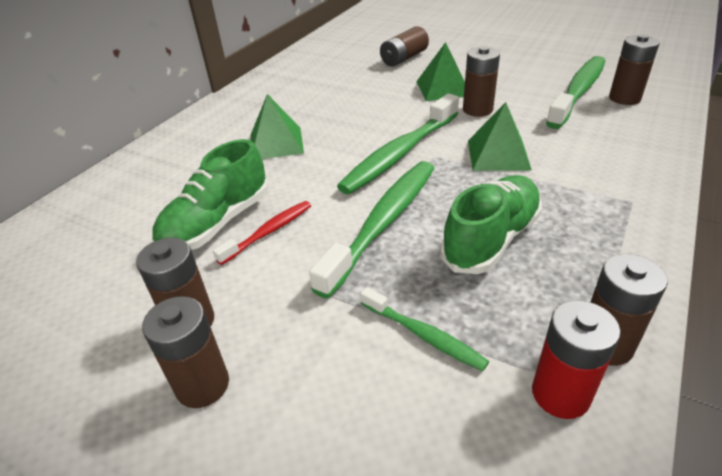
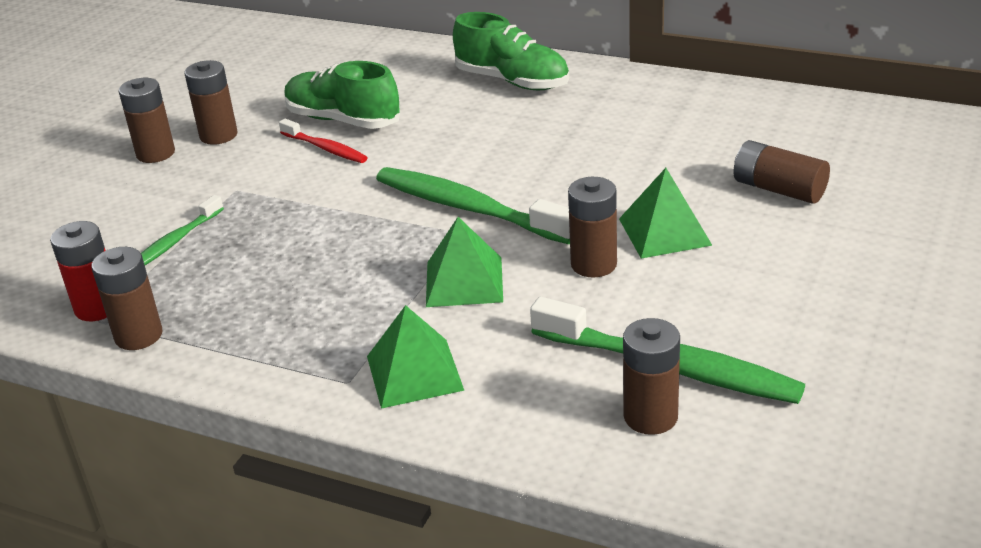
camera: 85 degrees right, 5 degrees down
green pyramid [251,94,304,159] -> green pyramid moved to [367,305,465,409]
green toothbrush [309,161,434,299] -> none
green shoe [440,175,542,274] -> green shoe moved to [453,12,569,90]

